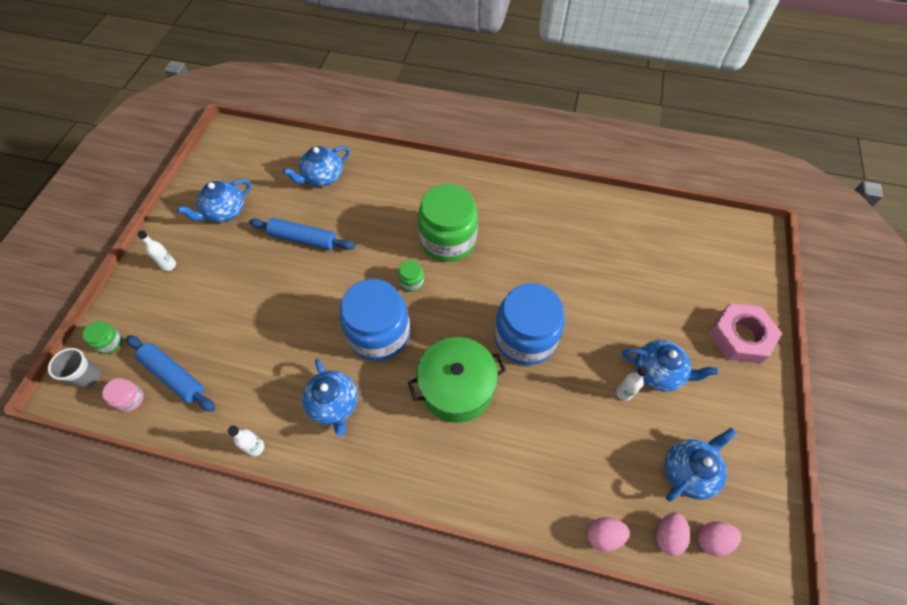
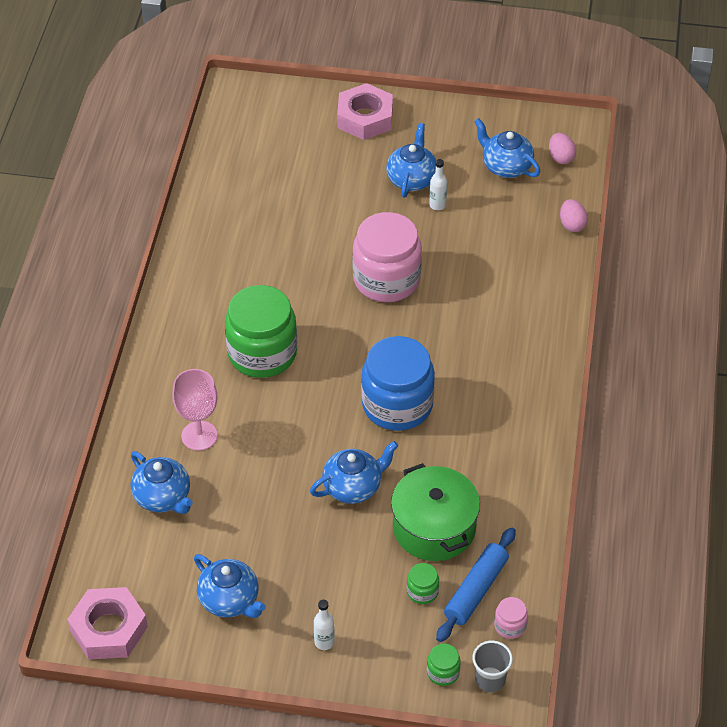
camera: 95 degrees left, 10 degrees down
white bottle [228,426,264,456] -> none
blue rolling pin [249,218,355,250] -> none
blue teapot [302,359,358,437] -> blue teapot moved to [310,441,398,504]
green jar [398,260,424,292] -> green jar moved to [407,563,439,604]
green pot [408,337,506,423] -> green pot moved to [391,463,480,561]
blue jar [495,283,565,365] -> pink jar [352,212,422,302]
pink egg [656,512,690,556] -> none
none -> pink nut [67,587,148,660]
none -> pink goblet [172,369,218,451]

